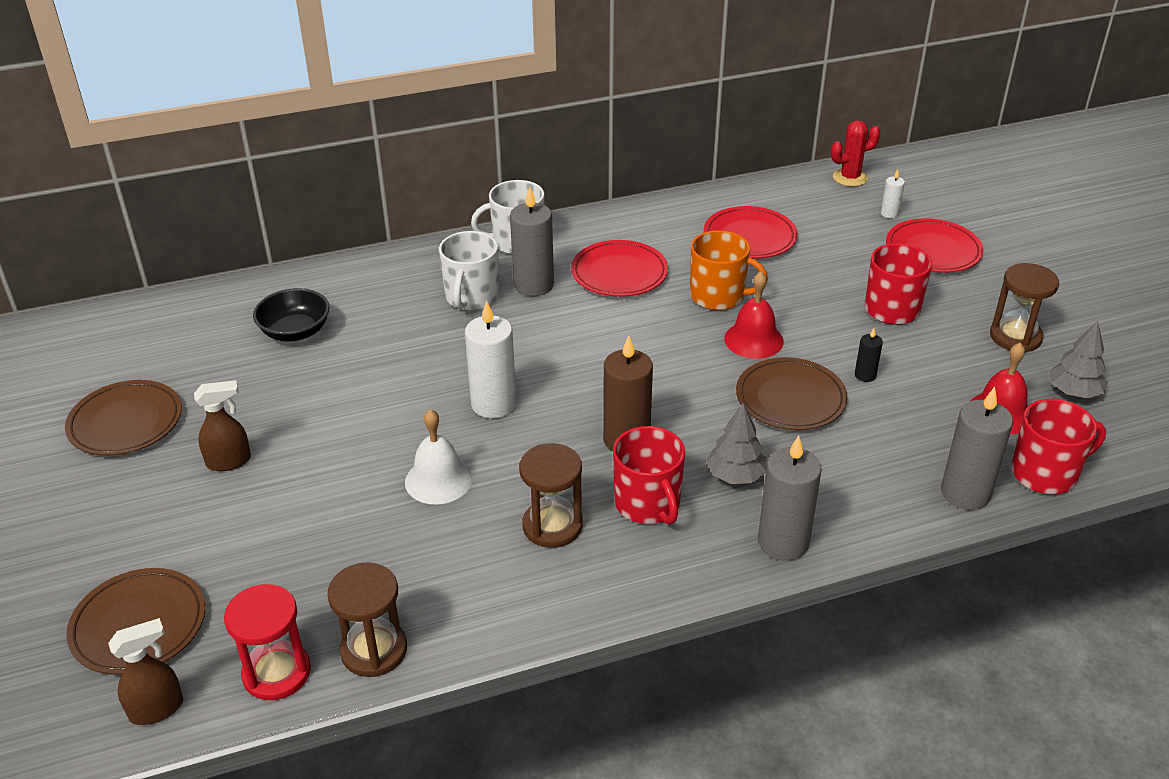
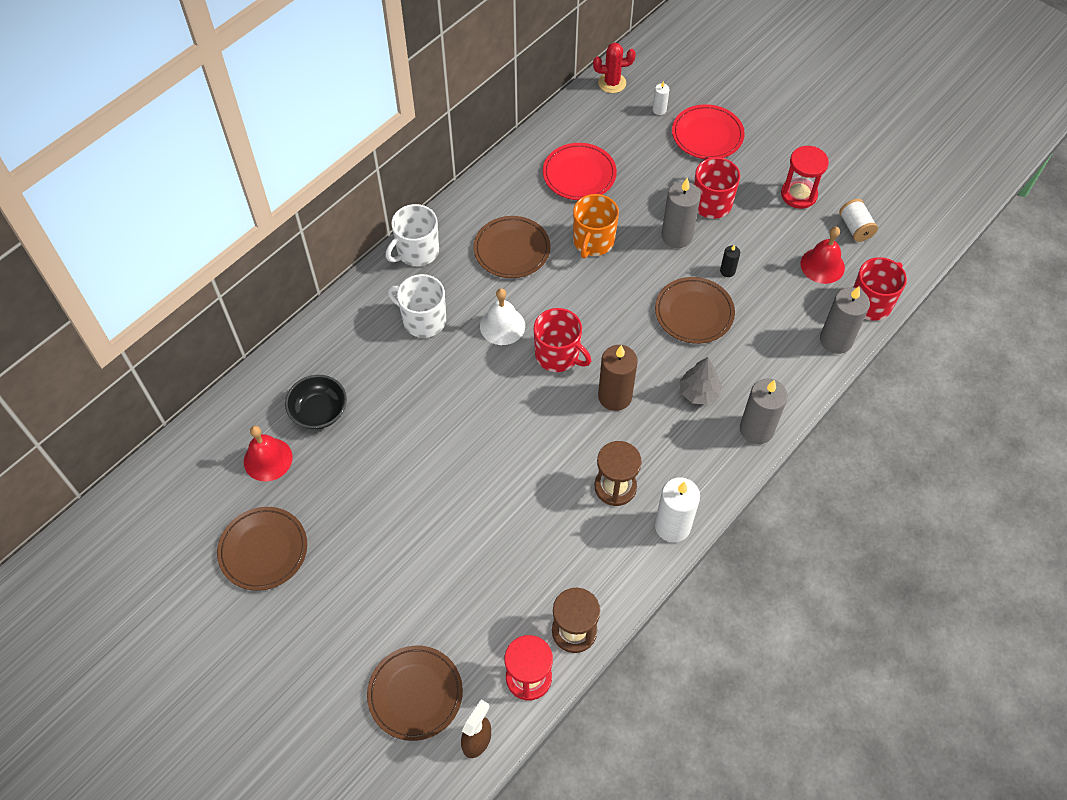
camera: 30 degrees left, 20 degrees up
brown spray bottle [194,380,251,471] -> none
white bell [405,409,472,504] -> white bell moved to [480,288,525,345]
white mug [439,231,499,311] -> white mug turned 135 degrees clockwise [388,274,446,338]
white candle [465,300,516,418] -> white candle moved to [655,477,700,542]
grey candle [510,187,554,296] -> grey candle moved to [661,178,701,248]
red plate [571,240,668,297] -> brown plate [473,216,551,278]
red mug [613,426,685,525] -> red mug moved to [534,308,591,372]
orange mug [690,230,768,310] -> orange mug turned 120 degrees clockwise [573,194,619,259]
red bell [724,272,784,359] -> red bell moved to [244,426,293,481]
red cactus [831,121,880,187] -> red cactus turned 45 degrees clockwise [593,43,636,93]
brown hourglass [990,263,1059,352] -> red hourglass [781,146,829,209]
grey tree [1049,320,1108,399] -> white spool [839,199,878,242]

